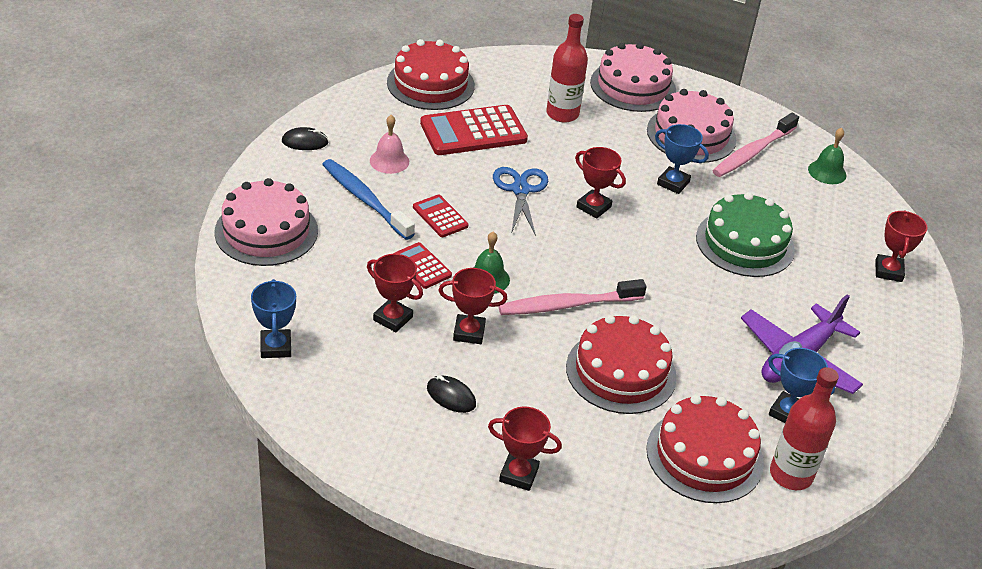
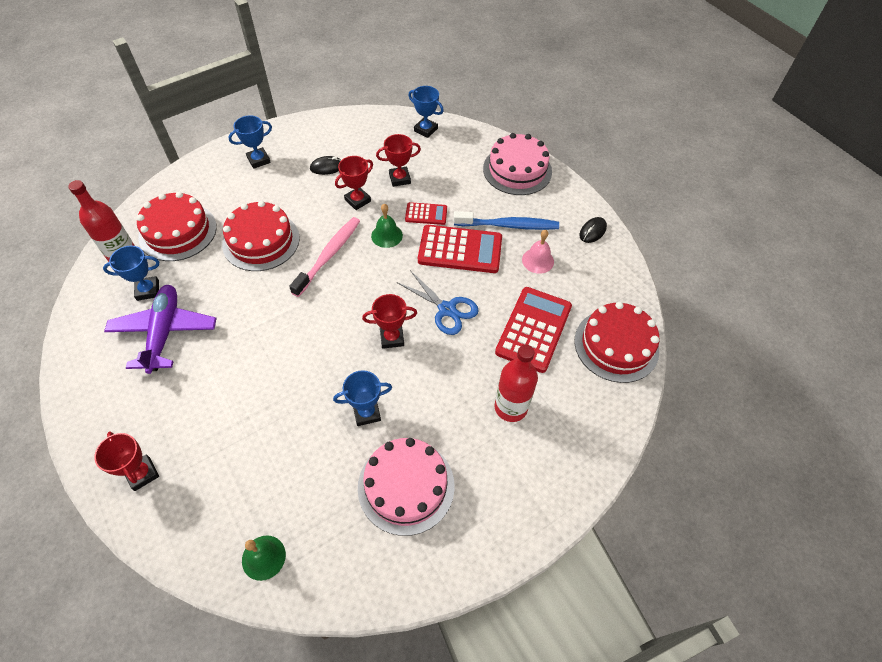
camera: 135 degrees right, 15 degrees up
red calculator [413,194,469,237] -> red calculator [418,225,502,273], size x1.90
red trophy [488,407,562,491] -> blue trophy [229,115,272,169]
pink cake [590,42,676,112] -> none
green cake [696,192,795,277] -> none
pink toothbrush [712,113,799,177] -> none

